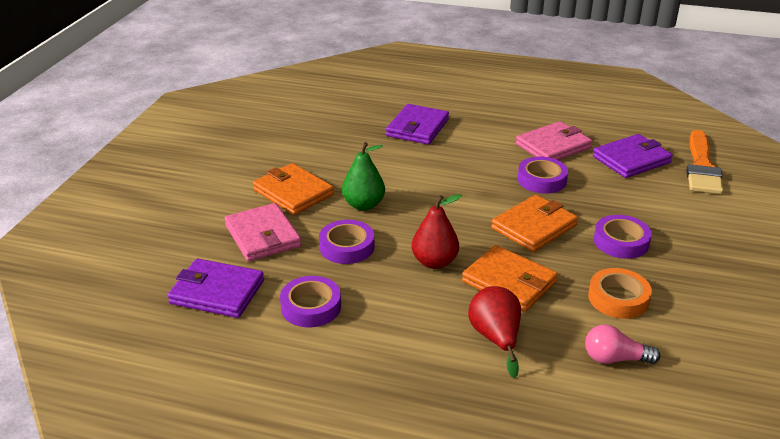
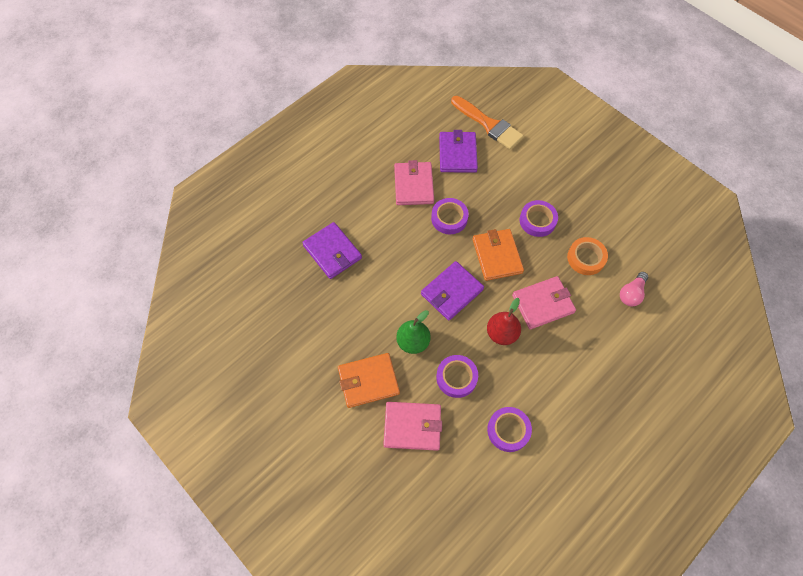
camera: 60 degrees left, 30 degrees up
purple wallet [167,258,264,318] -> purple wallet moved to [421,261,484,321]
orange wallet [462,245,558,312] -> pink wallet [512,276,576,329]
red pear [468,286,521,378] -> none

